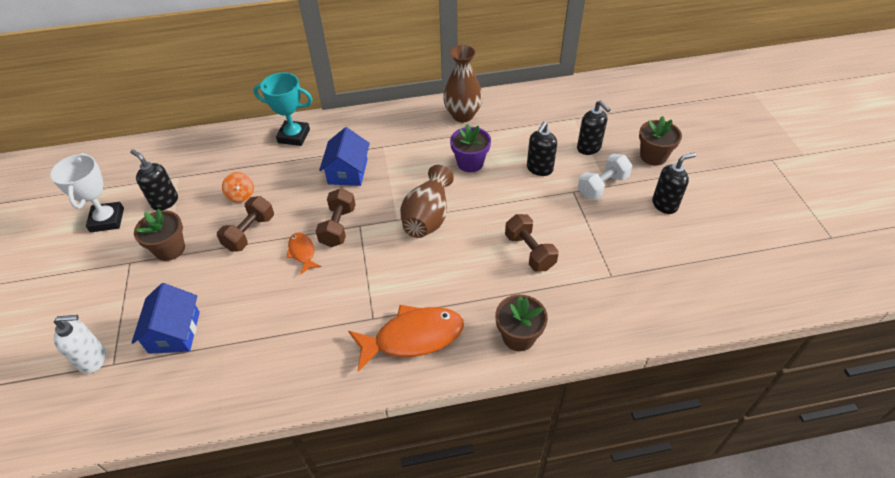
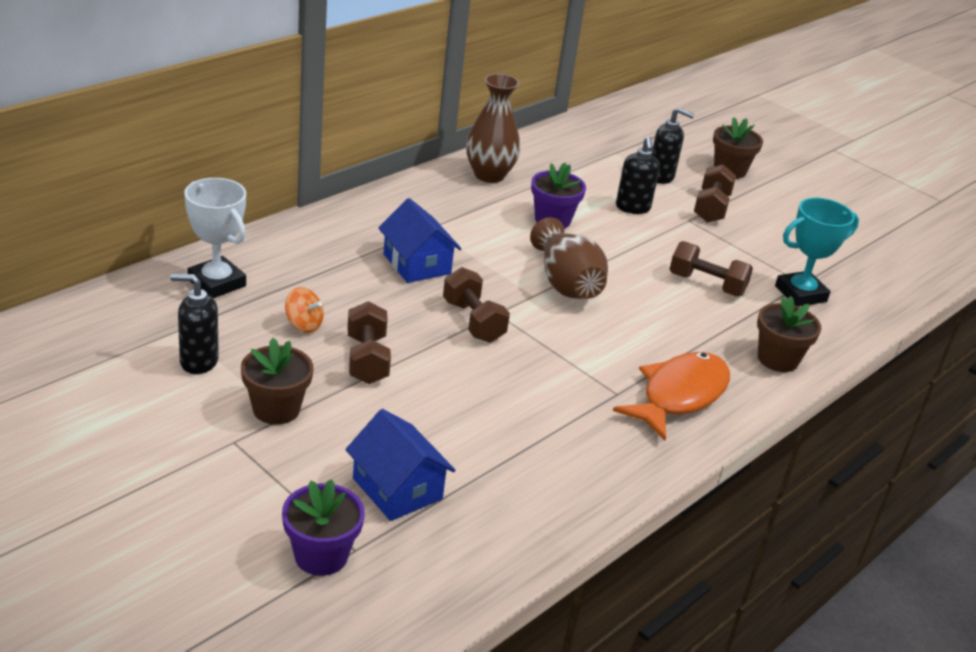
camera: 40 degrees left, 15 degrees down
white trophy [50,153,124,232] -> white trophy moved to [184,178,246,298]
white soap dispenser [54,315,106,374] -> purple flower pot [282,479,365,576]
turquoise trophy [253,72,313,146] -> turquoise trophy moved to [775,198,859,307]
orange fish [286,233,321,275] -> none
white dumbbell [578,154,632,200] -> brown dumbbell [694,165,736,223]
black soap dispenser [652,153,696,214] -> none

